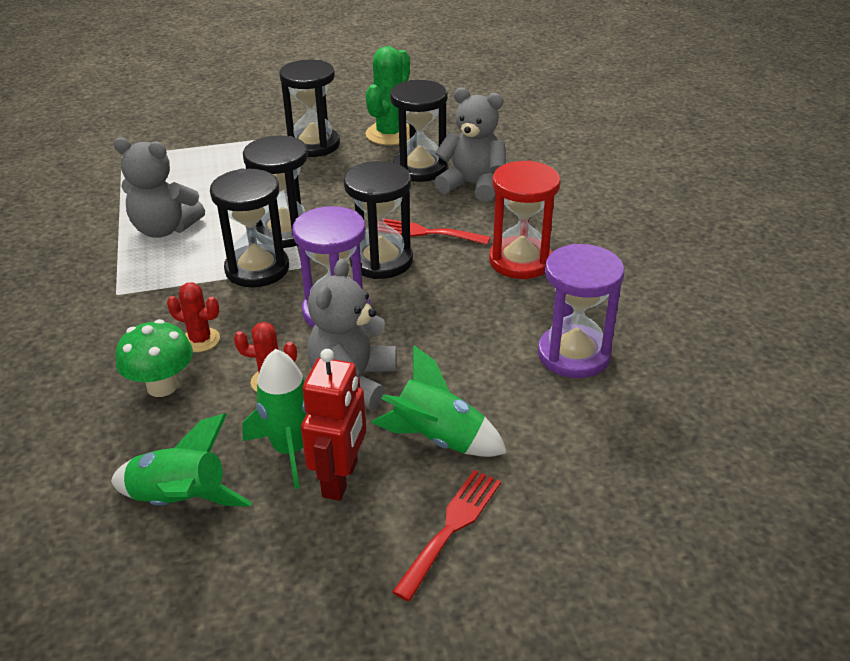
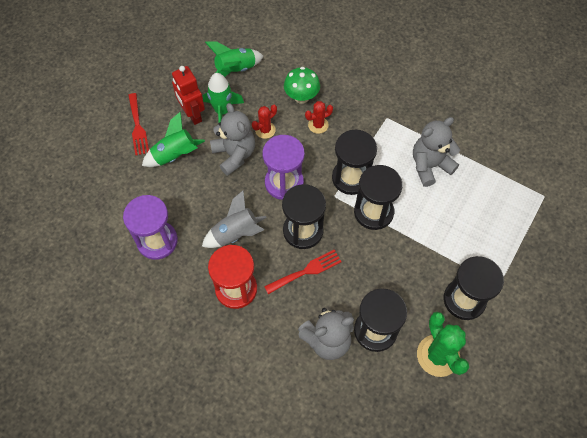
camera: 135 degrees right, 25 degrees up
none -> grey rocket [202,190,267,248]

